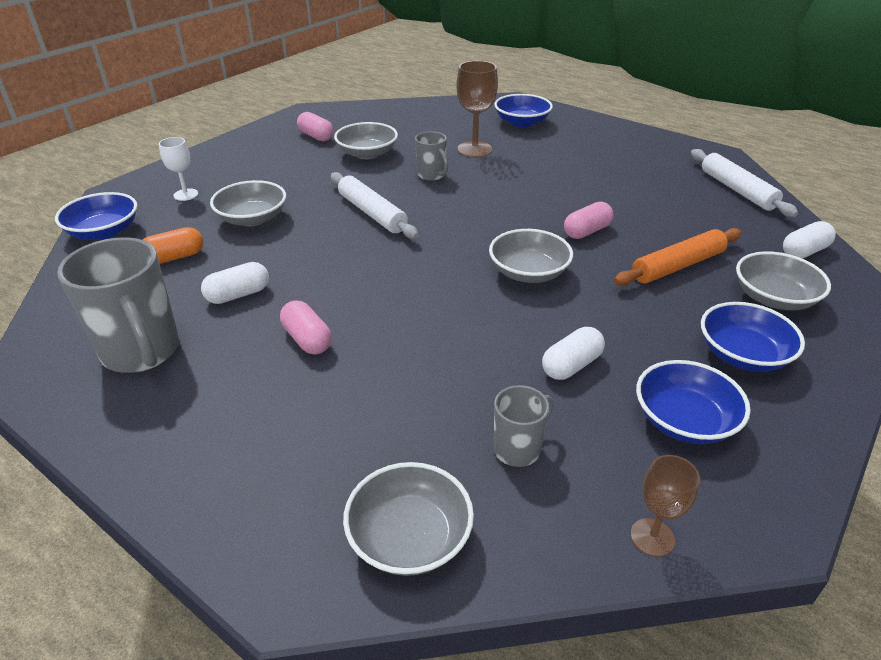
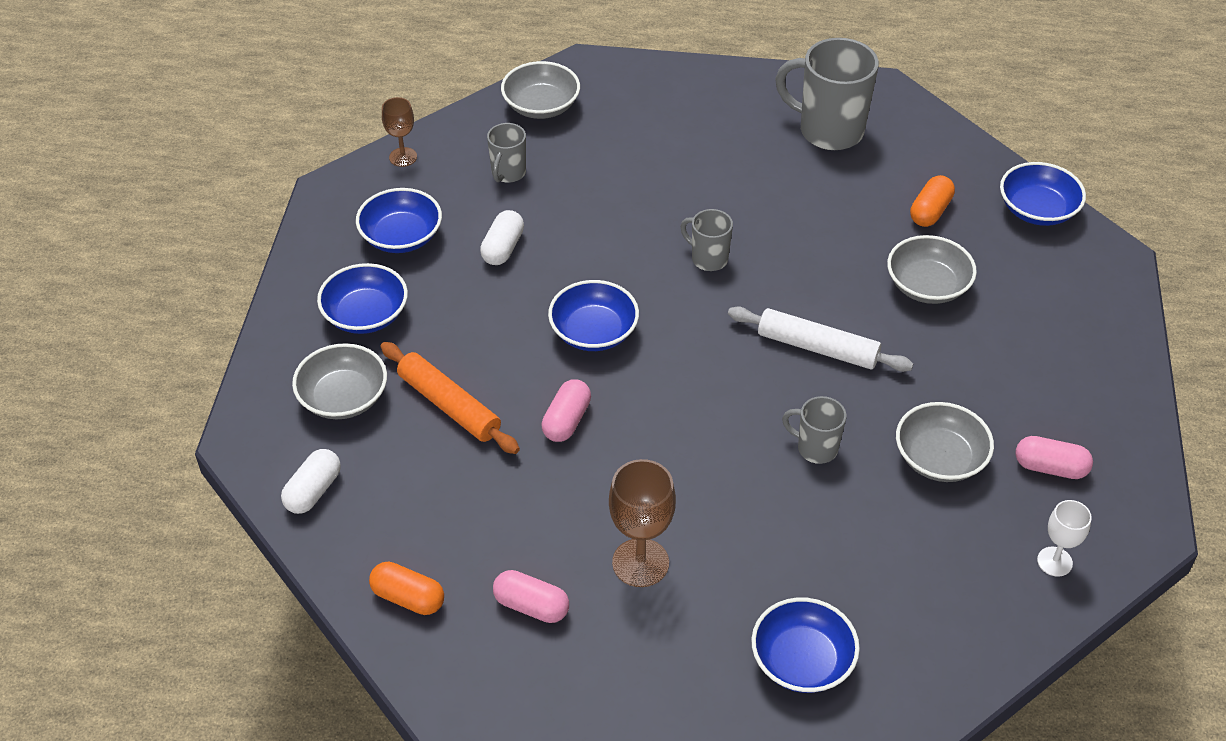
camera: 150 degrees right, 10 degrees up
white goblet [159,137,198,201] -> white goblet moved to [1037,500,1092,577]
white capsule [201,262,269,304] -> none
pink capsule [280,300,332,354] -> pink capsule moved to [493,570,569,623]
brown goblet [456,61,498,157] -> brown goblet moved to [609,459,676,587]
grey bowl [489,229,573,283] -> blue bowl [548,280,639,351]
orange rolling pin [614,228,742,286] -> orange rolling pin turned 75 degrees counterclockwise [381,342,520,454]
white rolling pin [691,149,798,217] -> orange capsule [369,562,444,615]
none -> grey mug [681,209,733,271]

